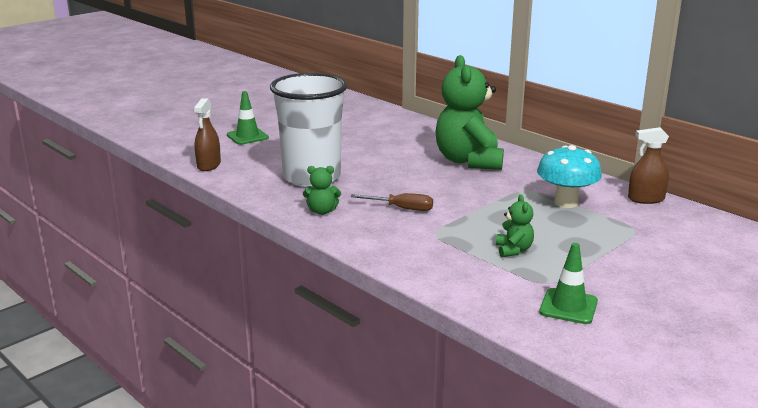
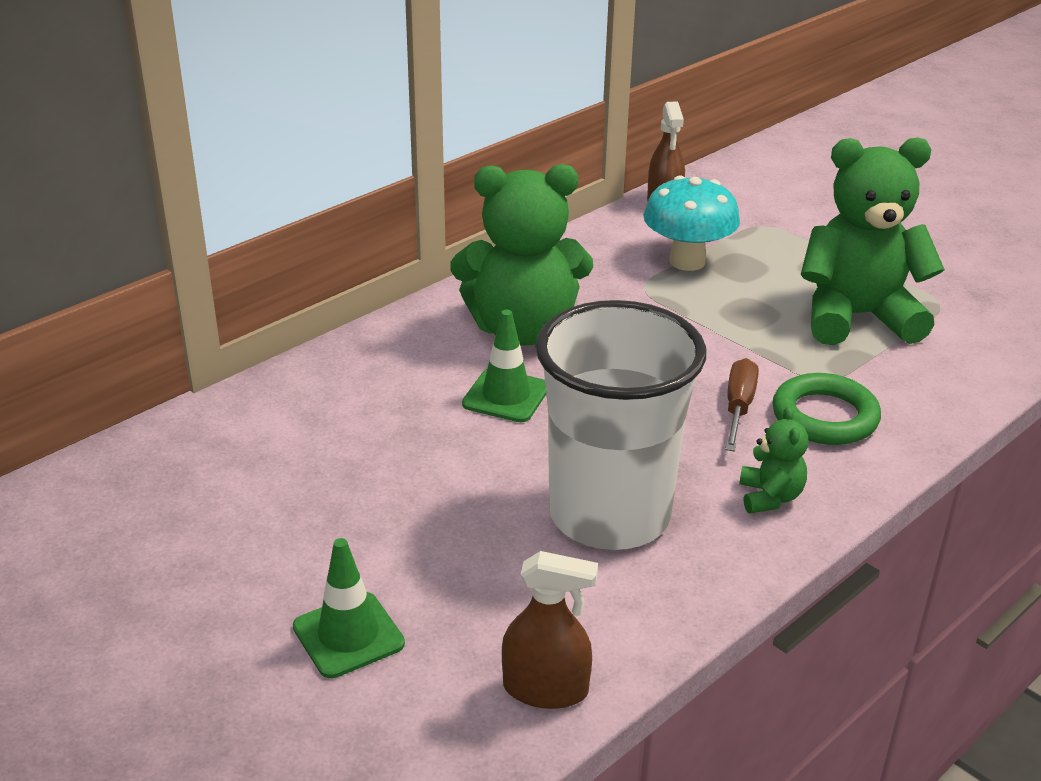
camera: 90 degrees left, 10 degrees up
green teddy bear [496,195,534,257] -> green teddy bear [801,138,945,345], size x2.29
green traffic cone [539,243,598,324] -> green traffic cone moved to [462,310,546,422]
none -> green ring [773,373,881,445]

